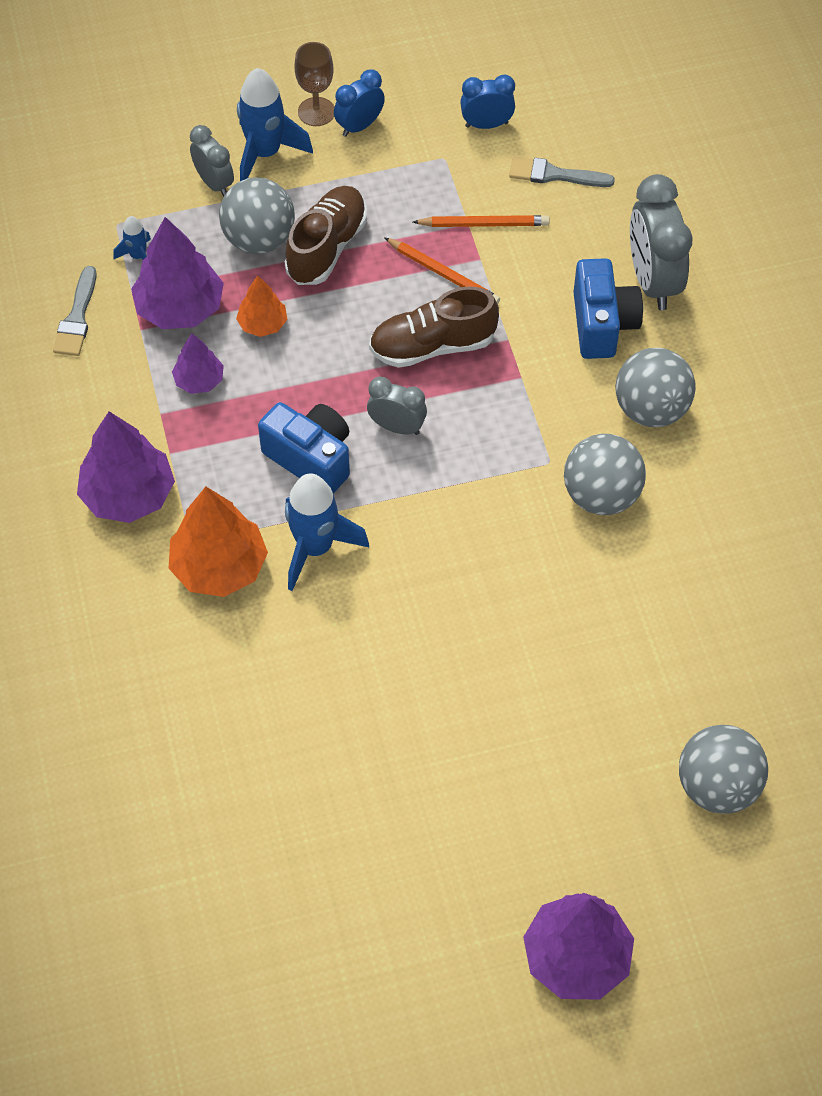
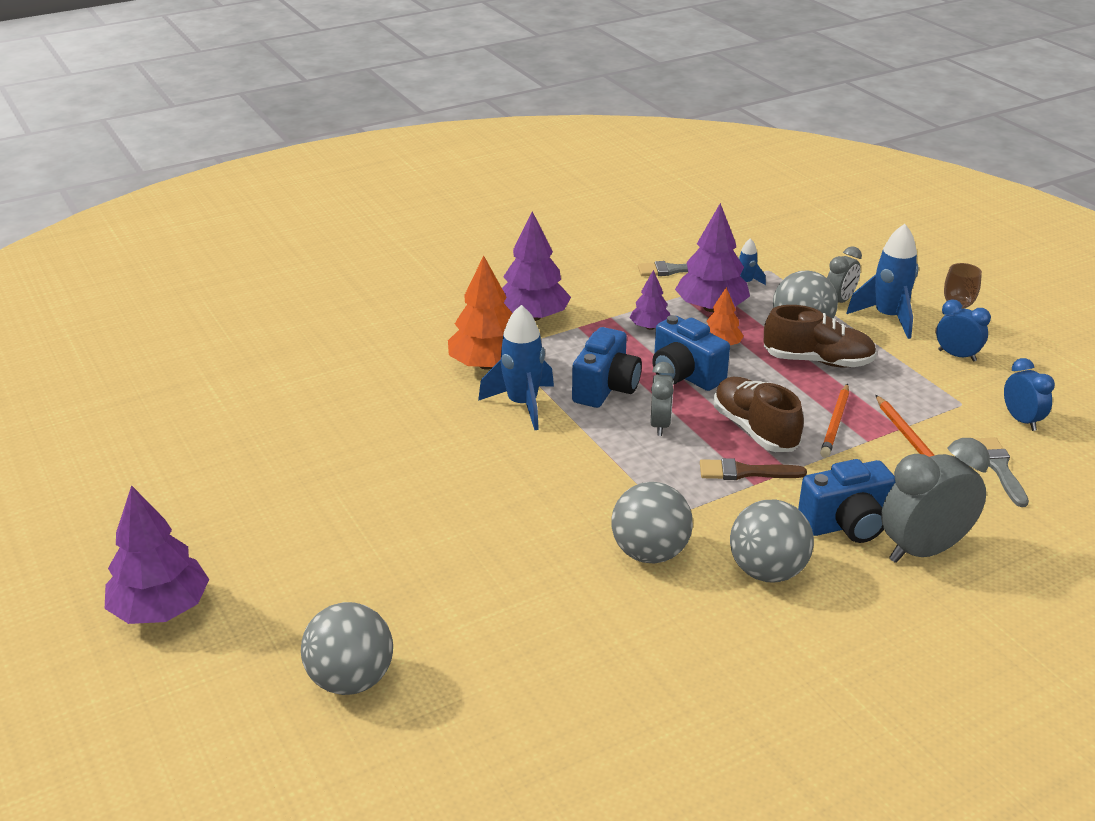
camera: 75 degrees right, 25 degrees down
none -> blue camera [652,315,730,391]
none -> brown brush [700,458,807,480]

